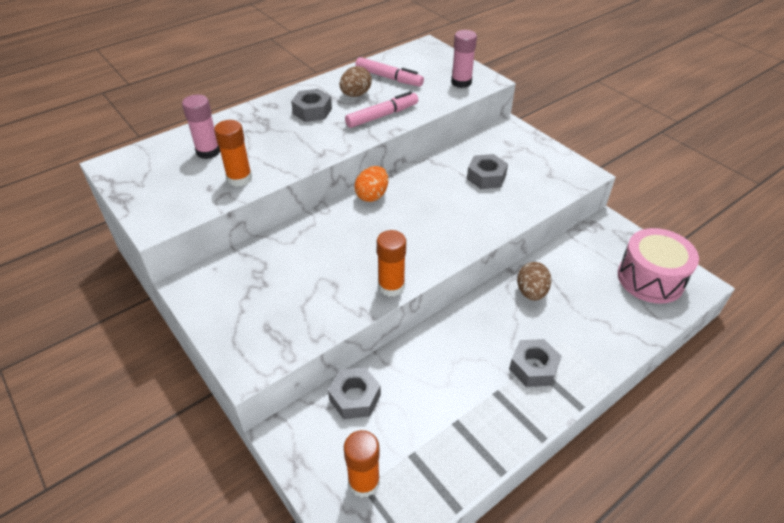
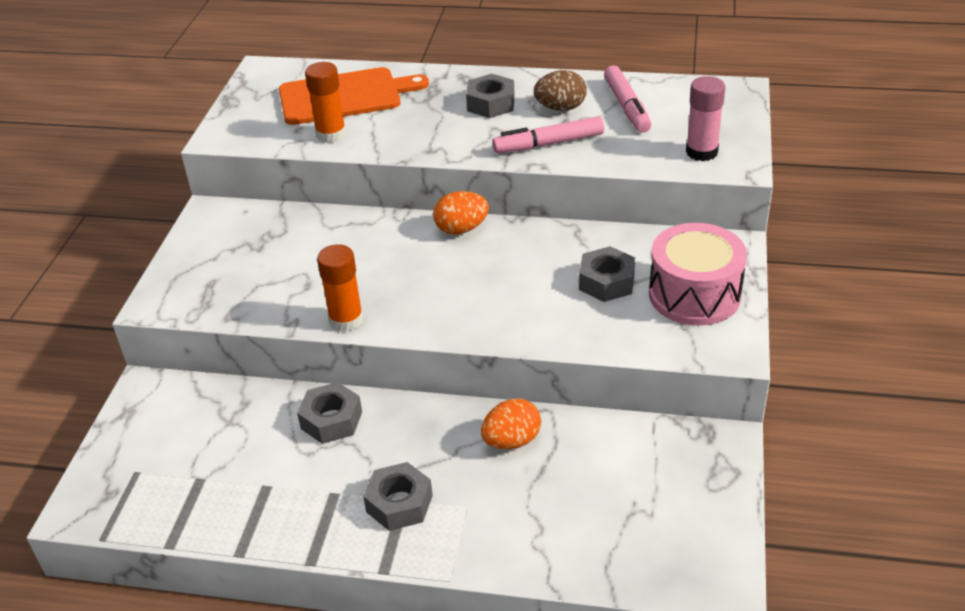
camera: 50 degrees right, 5 degrees down
pink glue stick [182,95,220,159] -> orange cutting board [279,67,429,125]
grey nut [328,367,381,419] -> grey nut moved to [297,382,362,444]
orange glue stick [344,430,380,498] -> none
pink marker [345,91,418,128] -> pink marker turned 150 degrees clockwise [492,116,604,153]
brown egg [517,262,552,301] -> orange egg [481,398,541,449]
pink drum [618,228,699,304] -> pink drum moved to [649,223,747,326]

